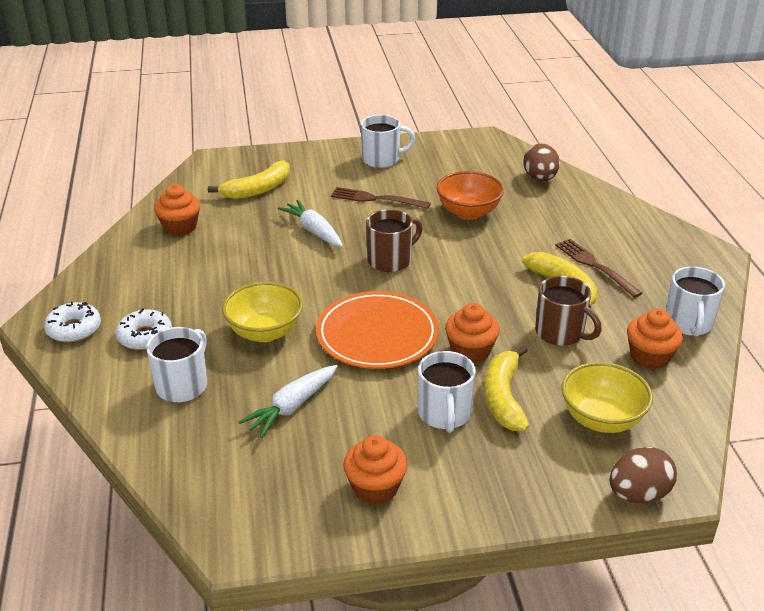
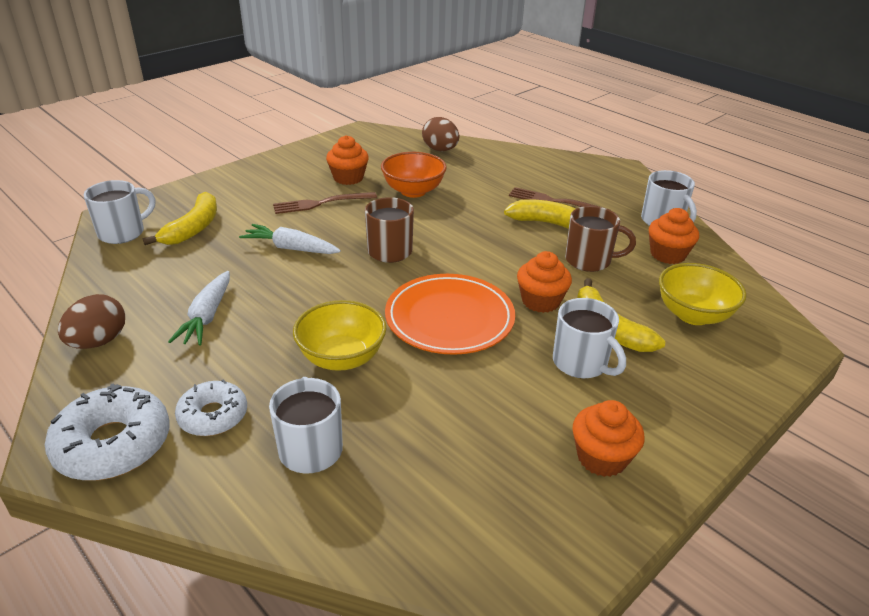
camera: 35 degrees left, 0 degrees up
white donut [44,302,101,343] -> white donut [45,383,170,481], size x1.57
orange cupcake [154,184,200,236] -> orange cupcake moved to [326,135,369,185]
white carrot [239,365,338,438] -> white carrot moved to [168,271,230,346]
white mug [361,115,415,168] -> white mug moved to [84,180,155,244]
brown egg [609,447,677,503] -> brown egg moved to [58,294,125,349]

